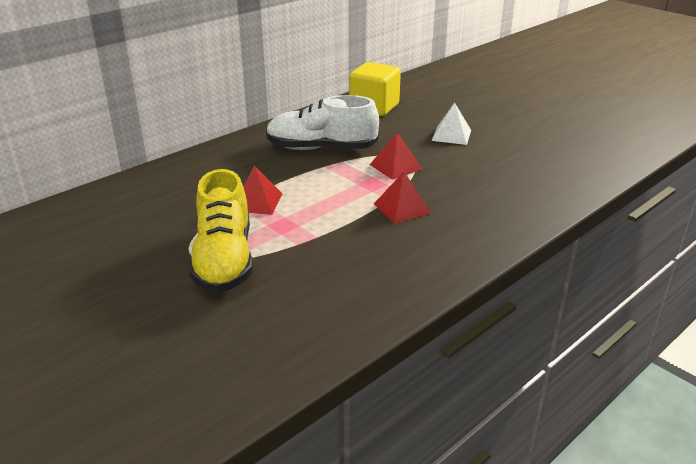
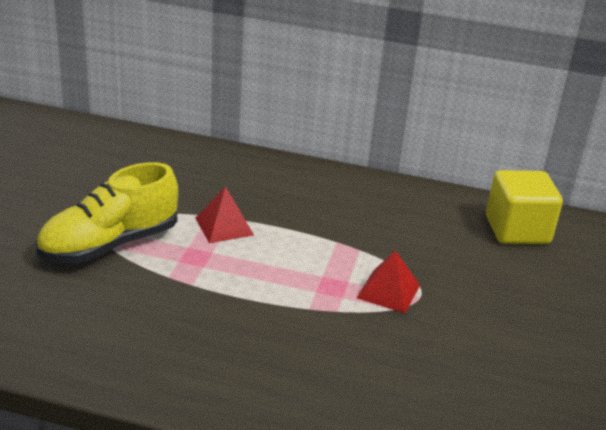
camera: 55 degrees right, 0 degrees up
white shoe [266,95,379,150] -> none
red pyramid [374,172,431,224] -> none
white pyramid [431,103,471,145] -> none

